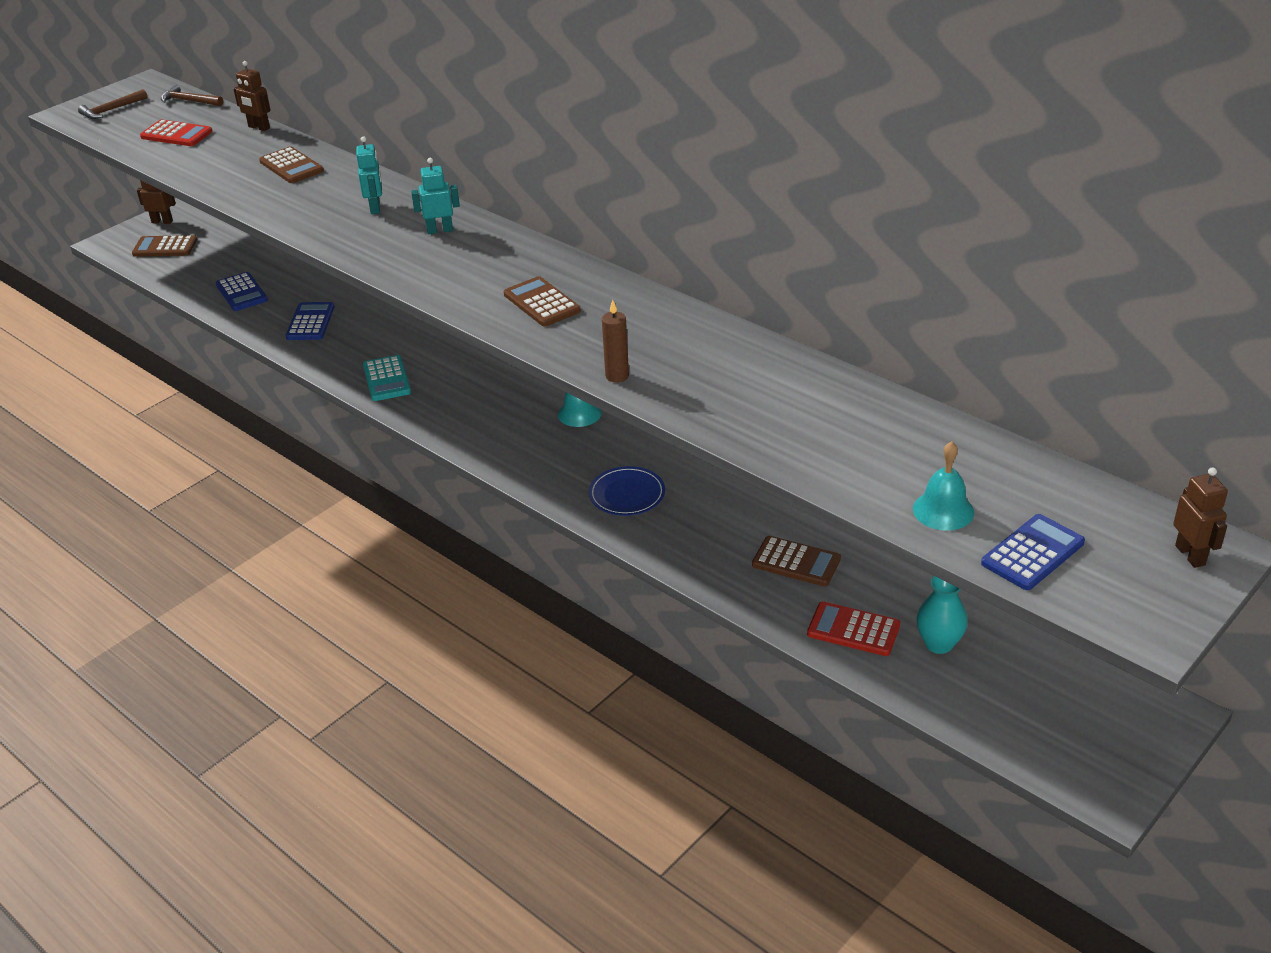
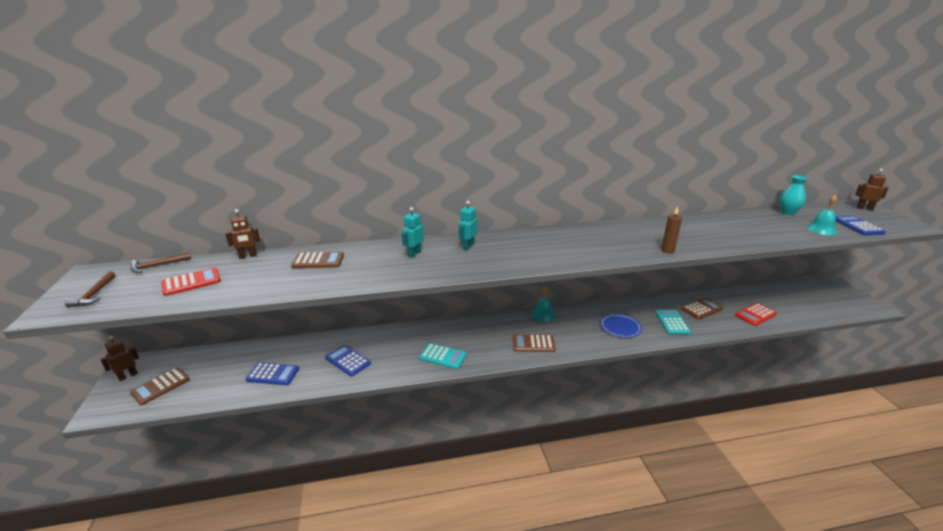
camera: 55 degrees left, 10 degrees down
turquoise robot [356,136,382,214] -> turquoise robot turned 90 degrees counterclockwise [402,207,424,258]
brown calculator [504,276,581,326] -> brown calculator moved to [513,334,556,352]
turquoise vase [916,576,968,654] -> turquoise vase moved to [779,175,808,215]
none -> turquoise calculator [655,310,691,334]

